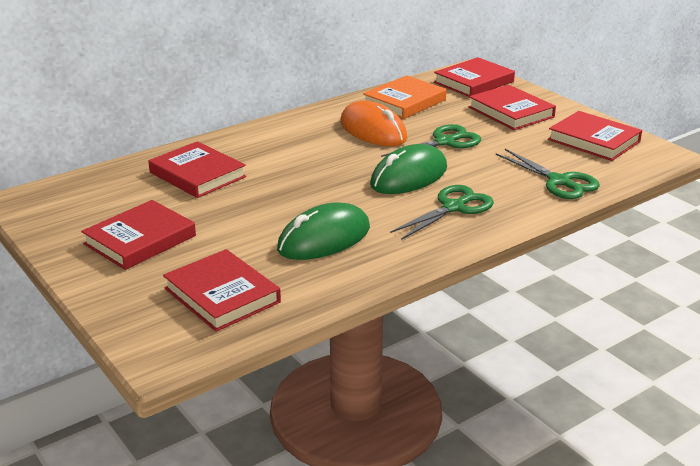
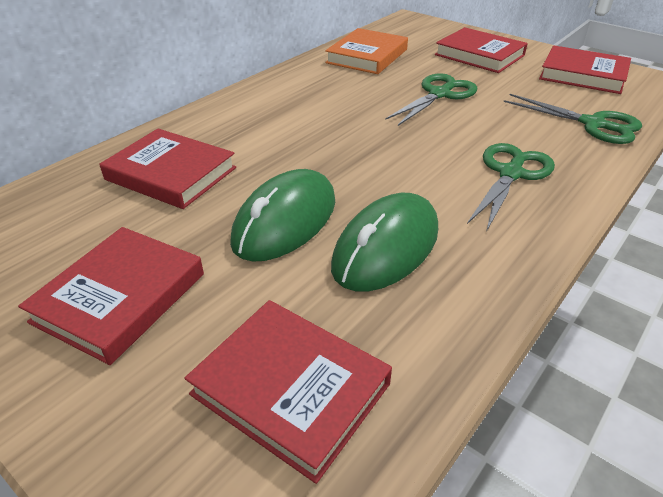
camera: 15 degrees left, 10 degrees up
orange mouse [340,100,407,146] -> none
green mouse [370,144,447,194] -> green mouse moved to [230,169,335,262]
red book [434,57,515,97] -> none

